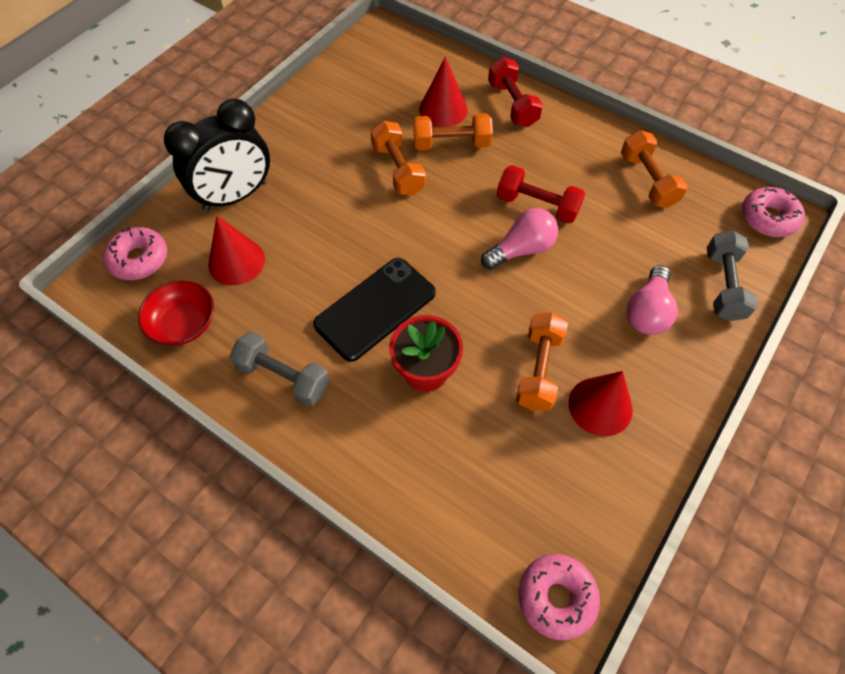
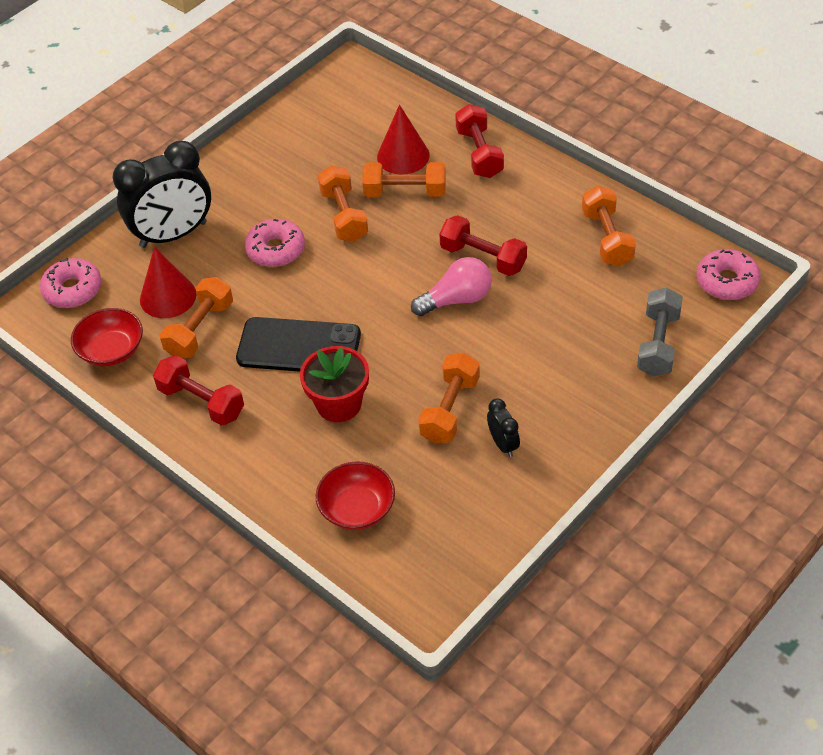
camera: 10 degrees right, 10 degrees down
grey dumbbell [230,332,330,407] -> red dumbbell [153,355,244,426]
black phone [313,258,436,362] -> black phone turned 45 degrees clockwise [236,317,361,372]
pink donut [518,554,600,640] -> pink donut moved to [245,219,305,267]
red cone [569,371,633,436] -> black clock [487,398,520,457]
pink light bulb [626,265,678,335] -> none
none -> orange dumbbell [160,277,233,358]
none -> red bowl [316,461,395,530]

